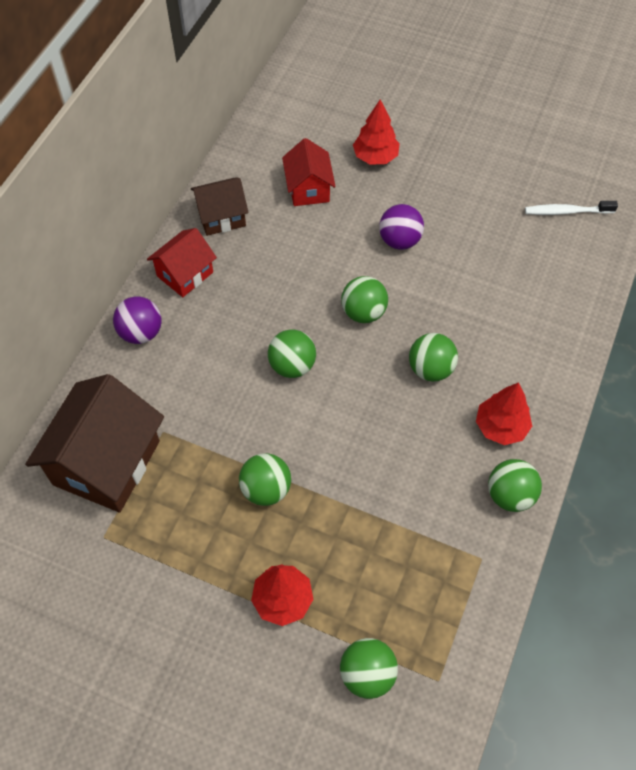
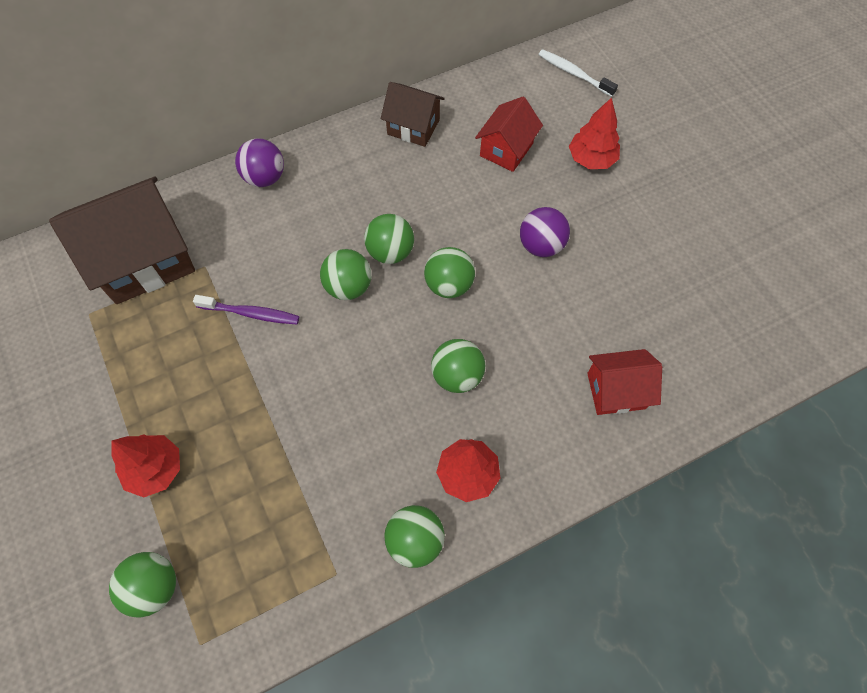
camera: 40 degrees right, 5 degrees up
red house [147,228,217,297] -> red house moved to [587,349,662,415]
green ball [239,453,291,506] -> green ball moved to [364,214,414,264]
white toothbrush [525,201,618,215] -> white toothbrush moved to [538,49,618,97]
none -> purple toothbrush [193,295,299,324]

